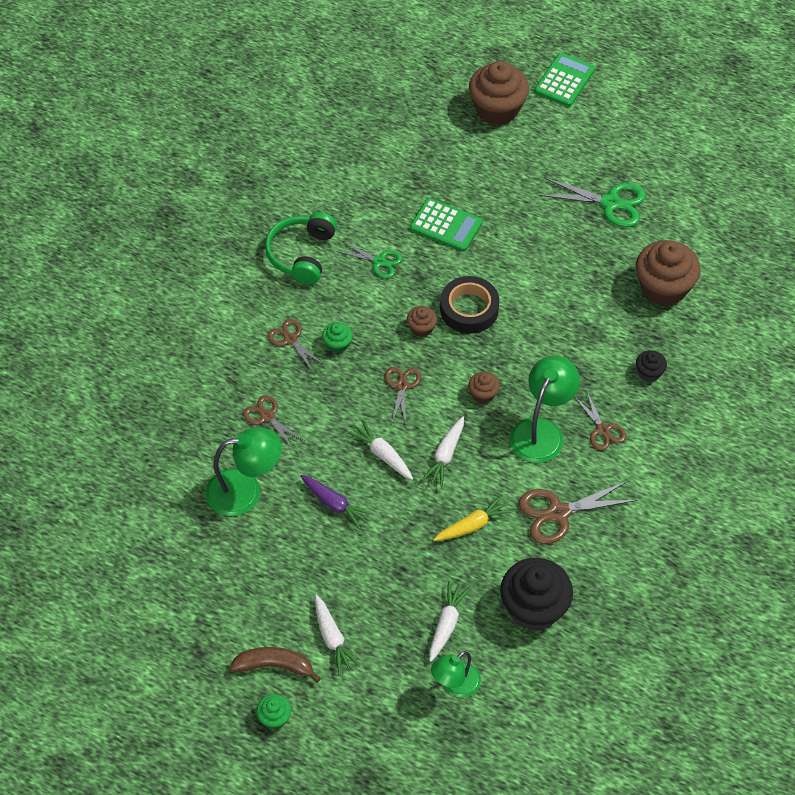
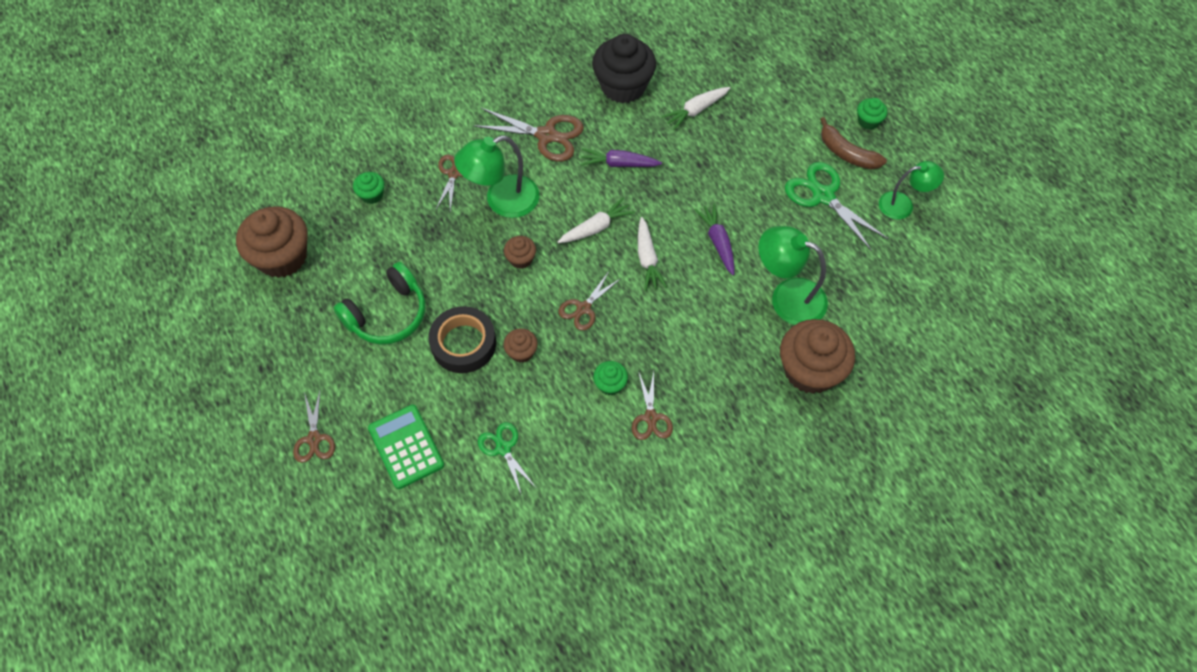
camera: 145 degrees left, 5 degrees up
brown scissors [243,395,304,448] -> brown scissors moved to [293,391,335,463]
green headphones [265,212,337,285] -> green headphones moved to [334,262,425,344]
white carrot [315,595,361,675] -> none
green lamp [431,651,481,697] -> green lamp moved to [879,161,944,219]
yellow carrot [433,495,514,541] -> purple carrot [580,148,662,167]
brown cupcake [469,61,529,125] -> brown cupcake moved to [780,319,855,394]
green calculator [535,53,595,107] -> none
green scissors [539,178,646,227] -> green scissors moved to [785,162,888,251]
black cupcake [636,350,667,382] -> green cupcake [353,172,384,204]

